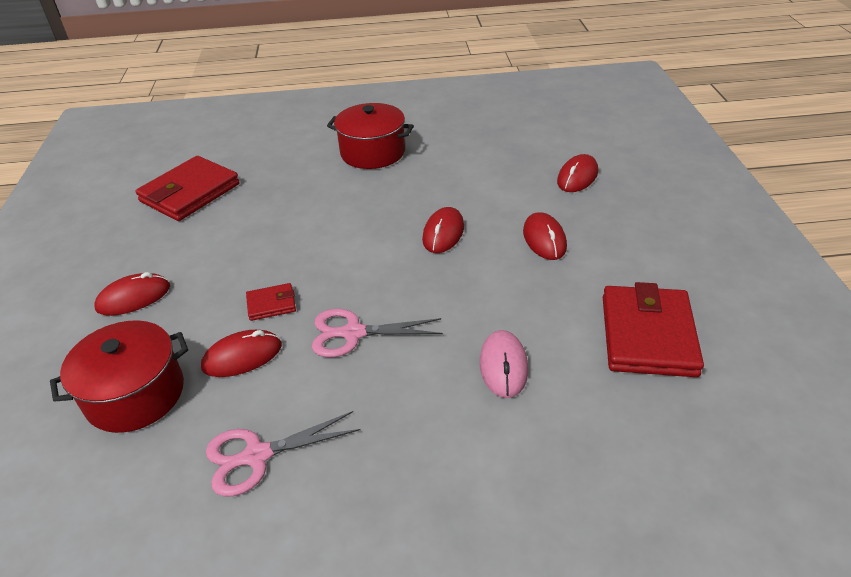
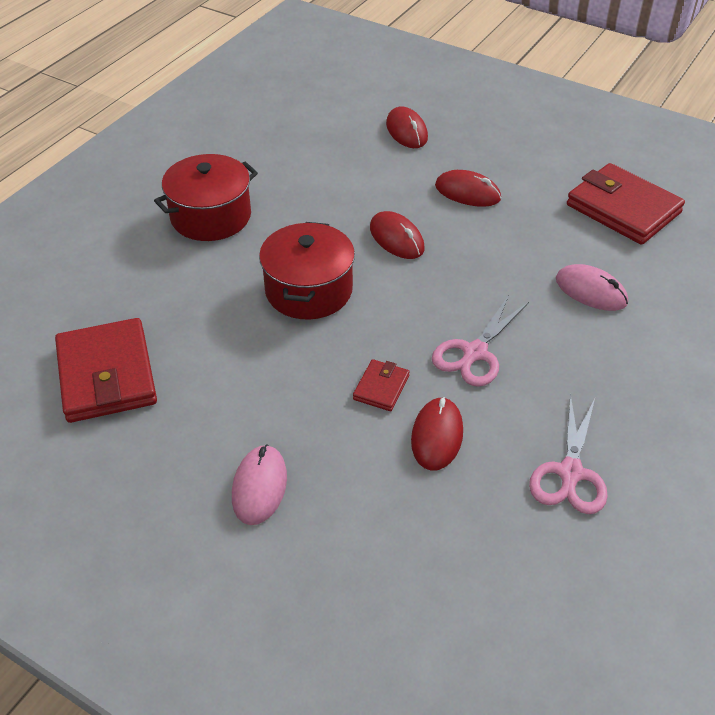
camera: 55 degrees left, 5 degrees up
red pot [50,320,188,433] -> red pot moved to [259,222,355,320]
red mouse [94,272,170,316] -> pink mouse [232,444,287,525]

